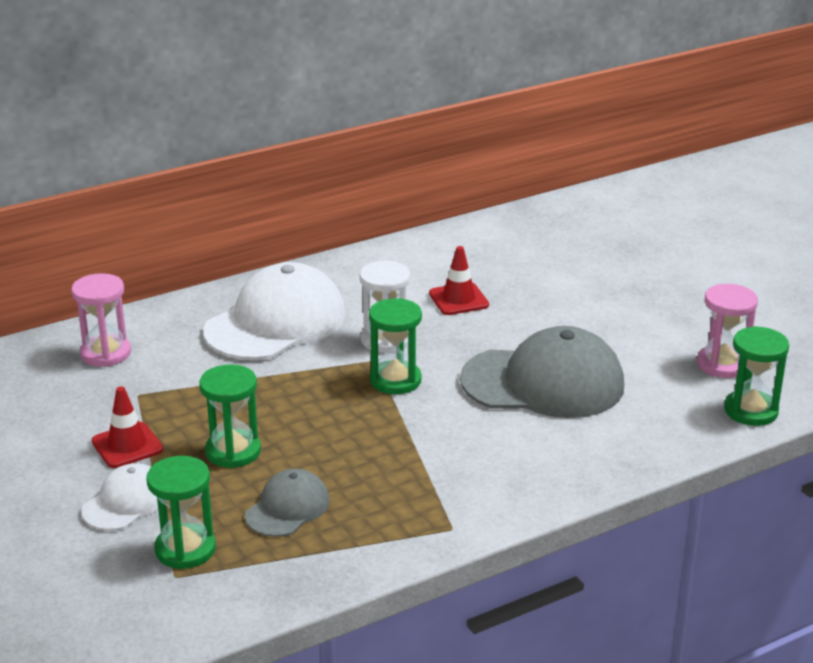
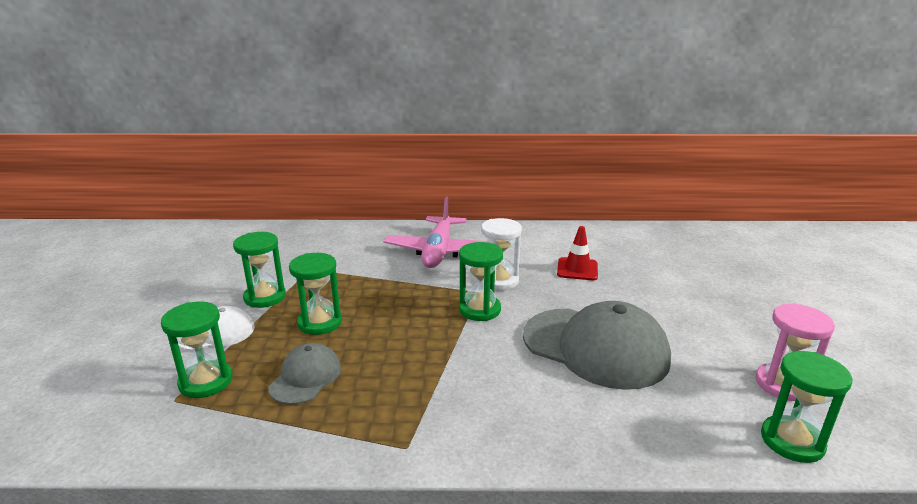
camera: 30 degrees right, 5 degrees down
pink hourglass [71,273,131,367] -> none
red traffic cone [92,386,163,468] -> green hourglass [233,232,286,308]
white cap [203,262,346,360] -> pink plane [384,197,488,268]
grey cap [245,469,329,537] -> grey cap turned 45 degrees counterclockwise [268,343,341,405]

